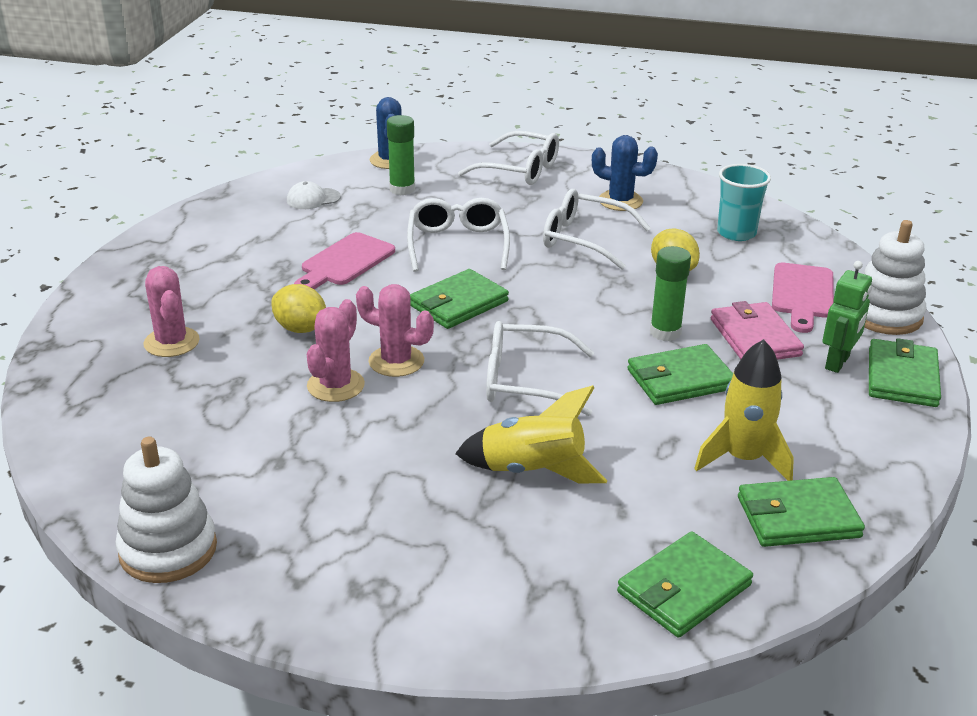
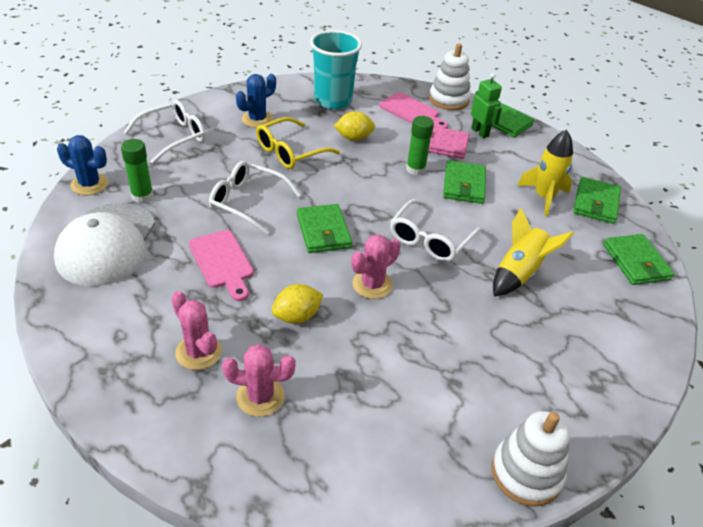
camera: 65 degrees left, 10 degrees up
white cap [287,181,341,209] -> white cap [54,203,155,286], size x2.47
pink cactus [307,299,365,402] -> pink cactus moved to [171,291,222,370]
white glasses [543,189,651,270] -> yellow glasses [256,117,340,169]
turquoise cup [717,164,771,241] -> turquoise cup [310,30,362,109], size x1.53

